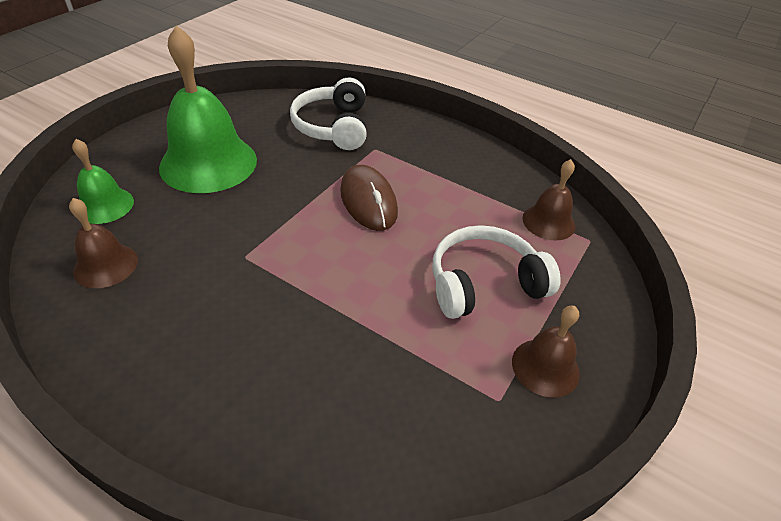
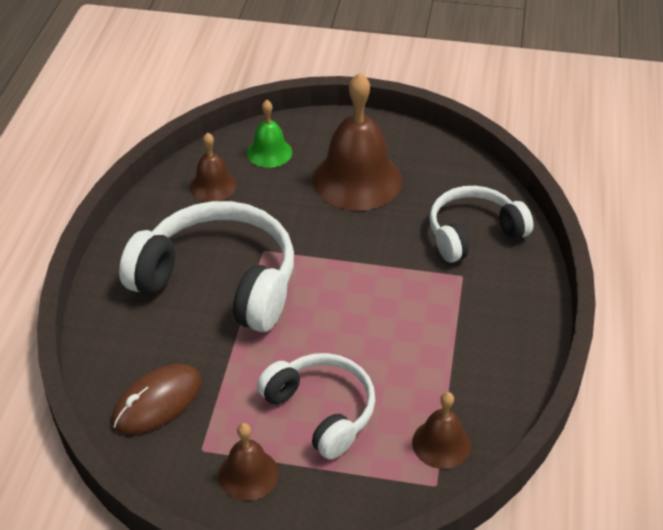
camera: 70 degrees right, 0 degrees up
green bell [159,26,257,193] -> brown bell [313,73,402,211]
brown mouse [340,165,398,231] -> brown mouse moved to [112,364,201,435]
none -> white headphones [119,201,294,332]

